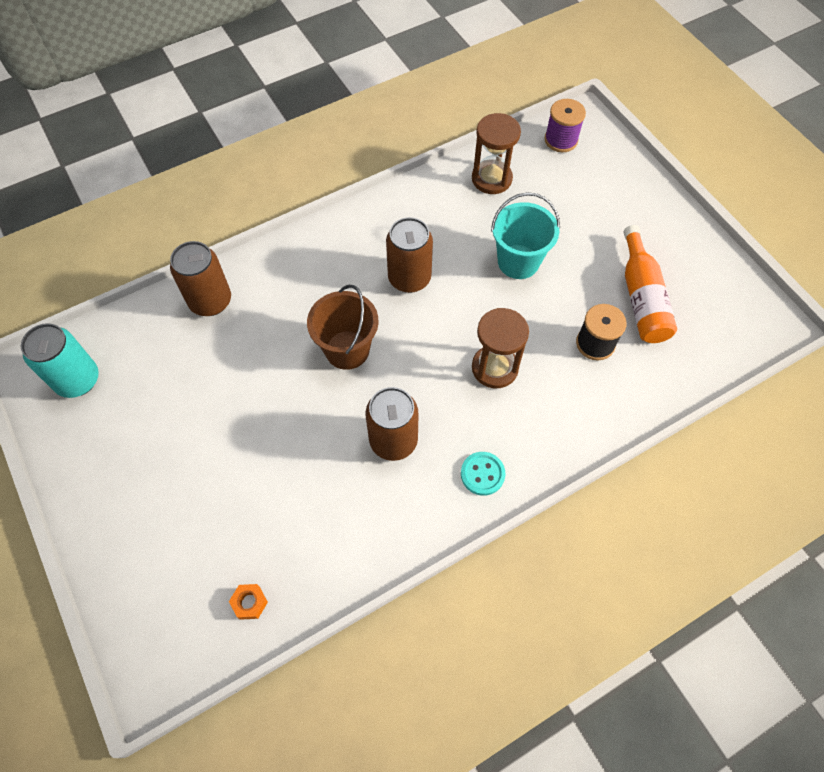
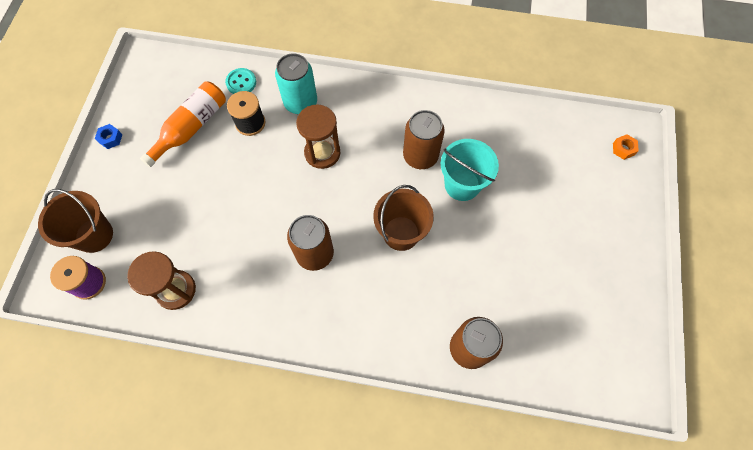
camera: 140 degrees left, 5 degrees up
turquoise can [21,323,99,398] -> turquoise can moved to [275,53,317,114]
orange nut [229,584,268,620] -> orange nut moved to [613,134,639,160]
turquoise button [461,452,505,496] -> turquoise button moved to [225,68,256,94]
turquoise bucket [491,192,560,279] -> turquoise bucket moved to [441,139,499,201]
none -> brown bucket [38,189,113,253]
none -> blue nut [95,124,122,149]

